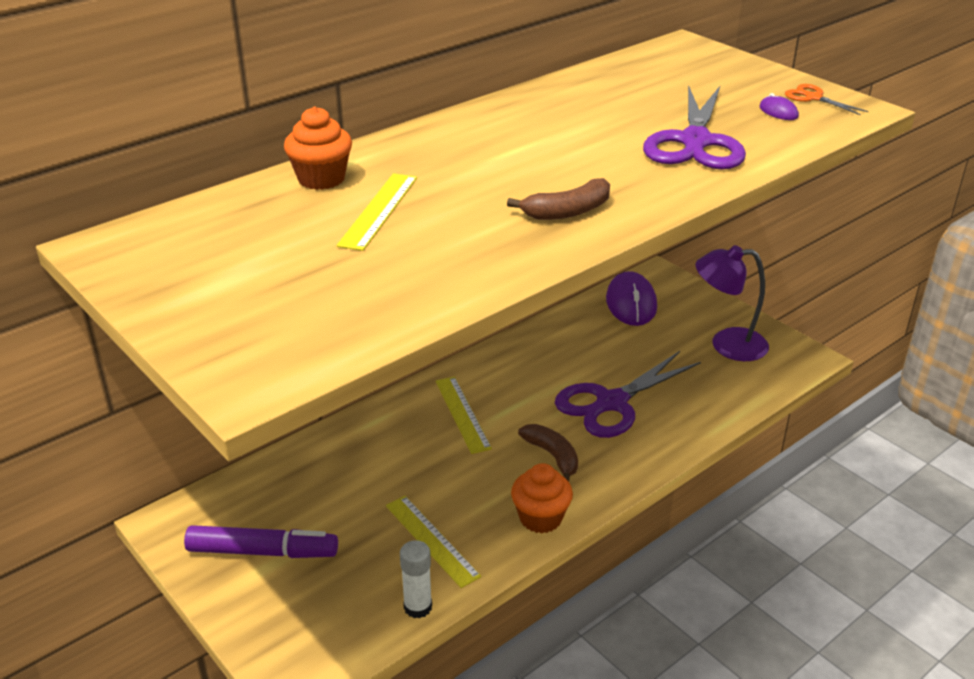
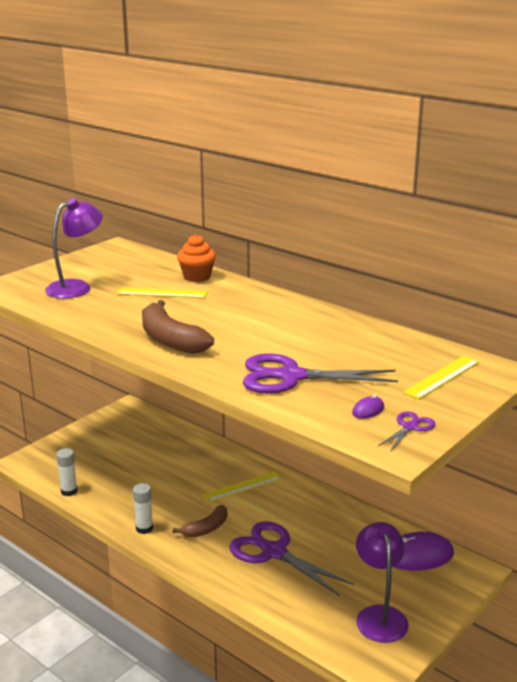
camera: 80 degrees right, 10 degrees down
purple marker [184,525,338,558] -> none
yellow ruler [386,496,481,588] -> yellow ruler moved to [403,356,479,399]
brown banana [507,178,610,220] -> brown banana [142,300,214,354], size x1.61
orange cupcake [511,463,573,533] -> white glue stick [133,483,153,534]
orange scissors [785,84,869,115] -> purple scissors [378,411,435,452]
none -> purple lamp [45,198,103,298]

